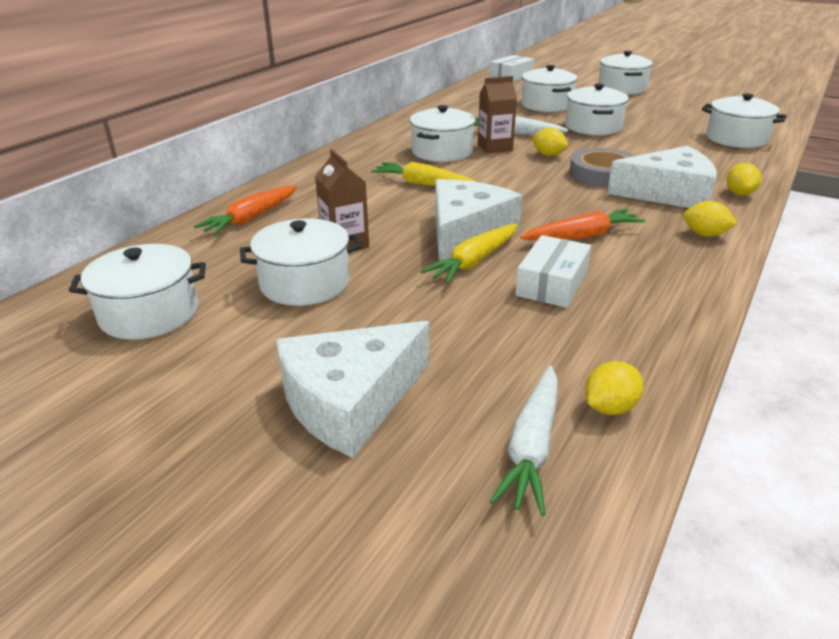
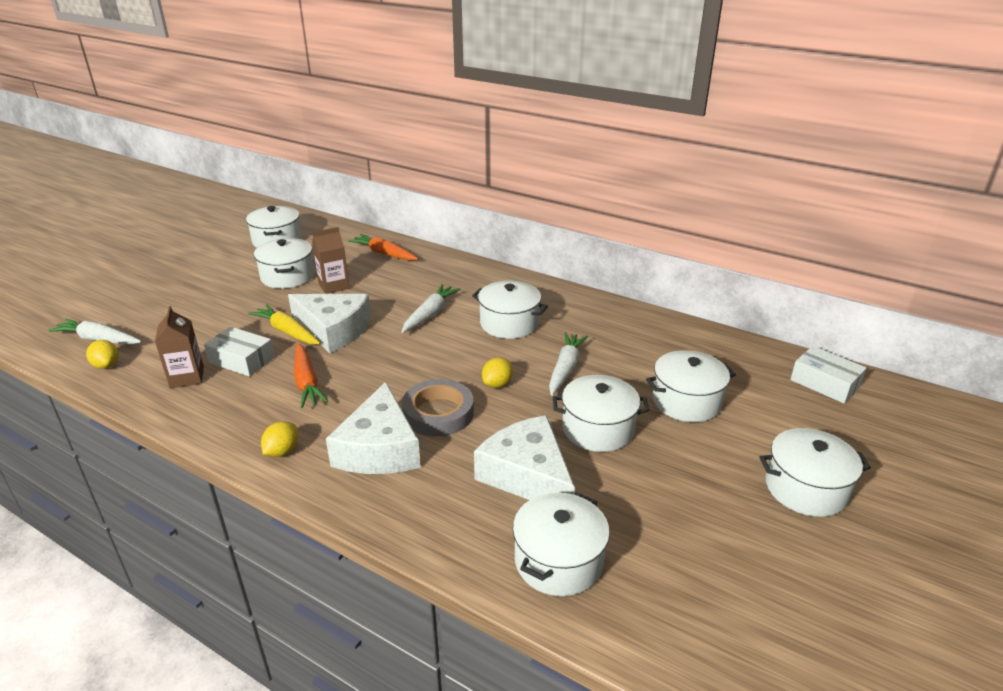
camera: 90 degrees right, 0 degrees up
white cheese [276,321,429,458] -> white cheese moved to [474,415,575,500]
yellow carrot [371,162,477,186] -> white carrot [402,284,461,333]
brown carton [478,76,517,154] -> brown carton moved to [155,306,204,388]
yellow lemon [726,163,761,196] -> none

